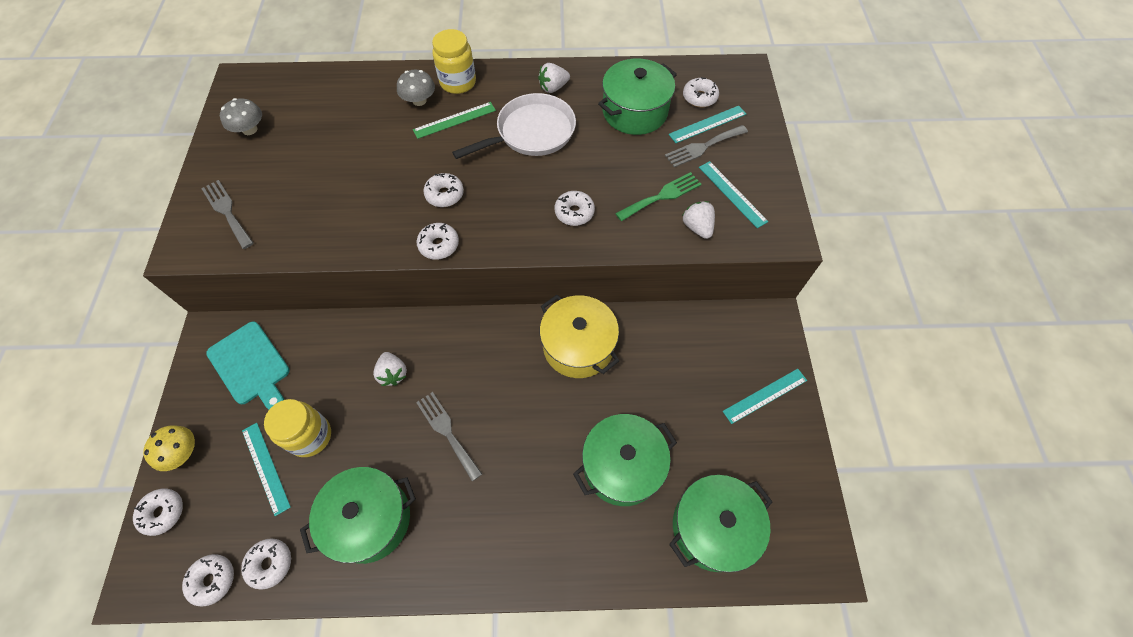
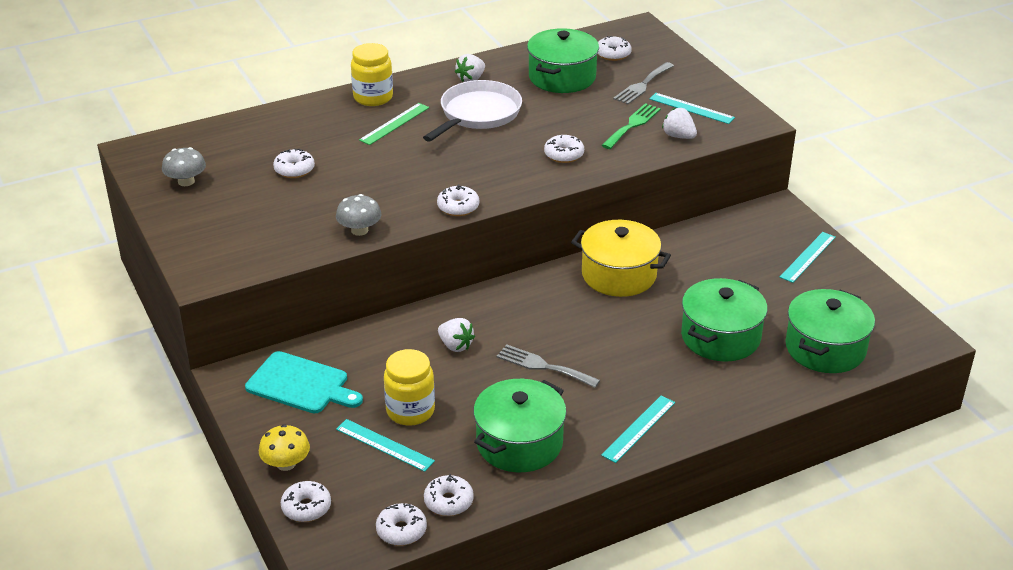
camera: 25 degrees left, 25 degrees down
grey fork [201,180,254,249] -> none
grey mushroom [397,70,435,106] -> grey mushroom moved to [336,194,381,236]
white donut [423,173,464,207] -> white donut moved to [273,149,315,178]
turquoise ruler [669,106,746,143] -> turquoise ruler moved to [601,395,675,463]

